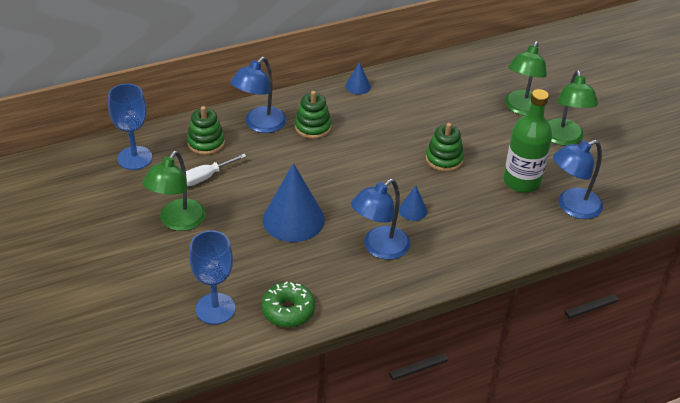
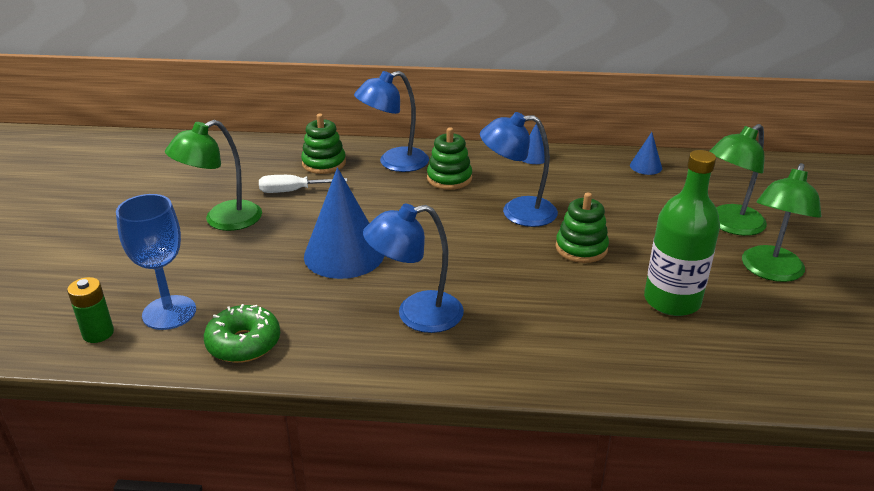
camera: 30 degrees right, 10 degrees down
blue goblet [108,83,152,170] -> none
blue cone [399,186,427,221] -> blue cone moved to [630,132,662,175]
blue lamp [553,140,603,219] -> blue lamp moved to [480,112,558,227]
none -> green battery [67,277,114,343]

